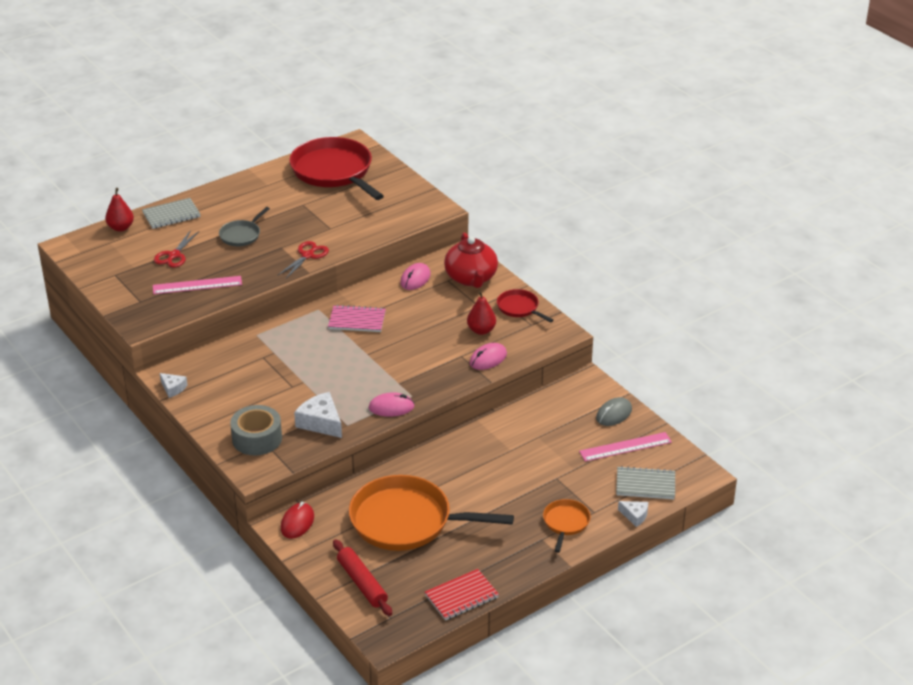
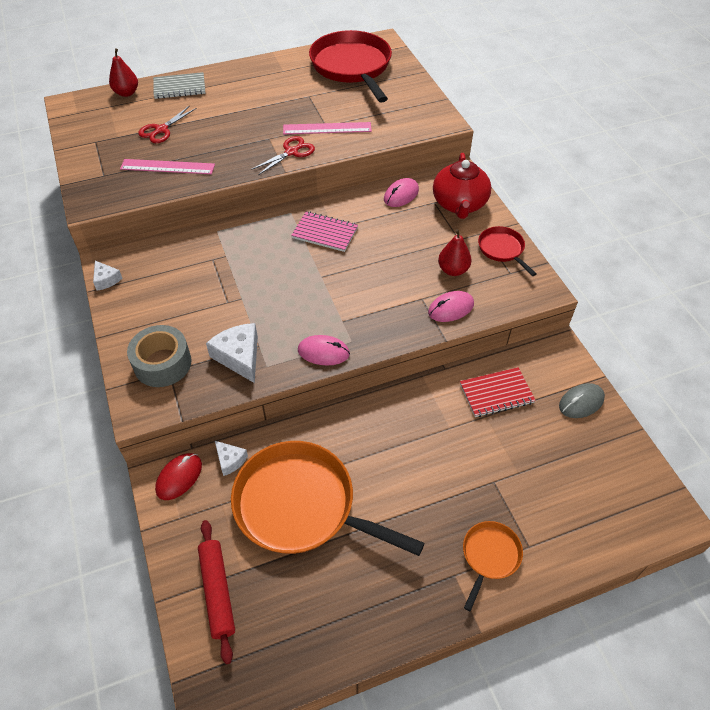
camera: 15 degrees right, 15 degrees up
grey pan [219,207,270,246] -> none
red notebook [425,569,499,620] -> red notebook moved to [460,367,536,417]
pink ruler [579,432,672,462] -> pink ruler moved to [283,122,372,134]
grey notebook [616,466,675,500] -> none
white cheese [618,501,648,527] -> white cheese moved to [215,441,248,476]

